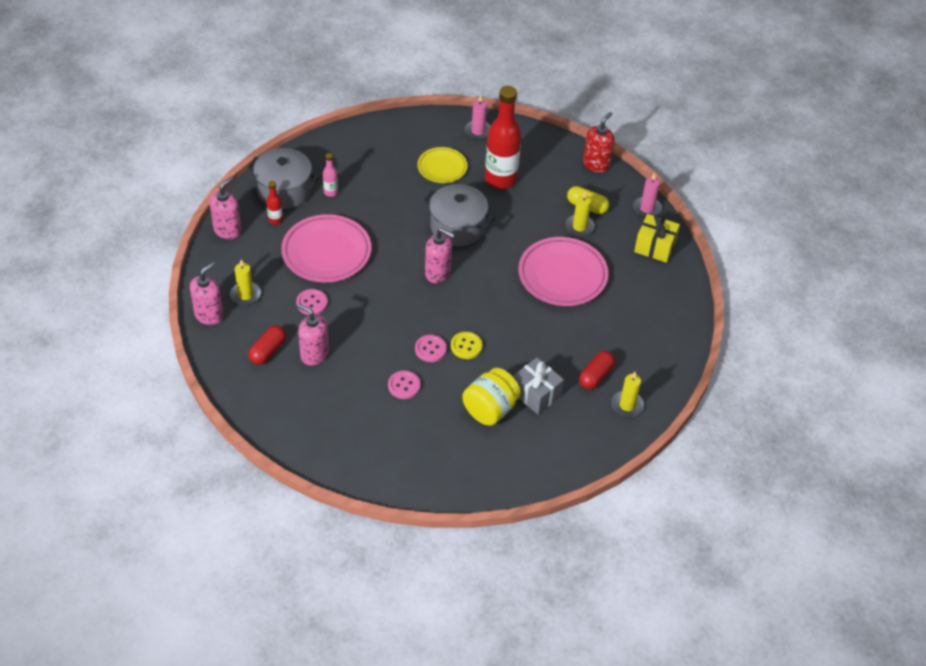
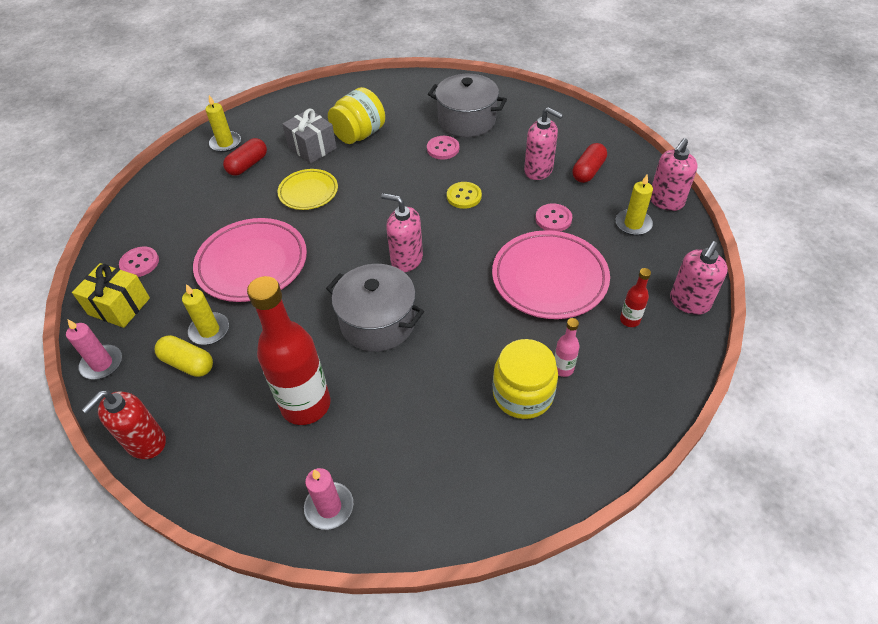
camera: 175 degrees left, 0 degrees up
grey pot [247,148,319,209] -> grey pot moved to [428,74,507,137]
pink button [415,335,447,362] -> pink button moved to [119,247,159,277]
yellow plate [417,147,467,183] -> yellow plate moved to [277,169,338,210]
yellow button [451,332,483,359] -> yellow button moved to [447,182,482,209]
none -> yellow jar [493,339,558,419]

